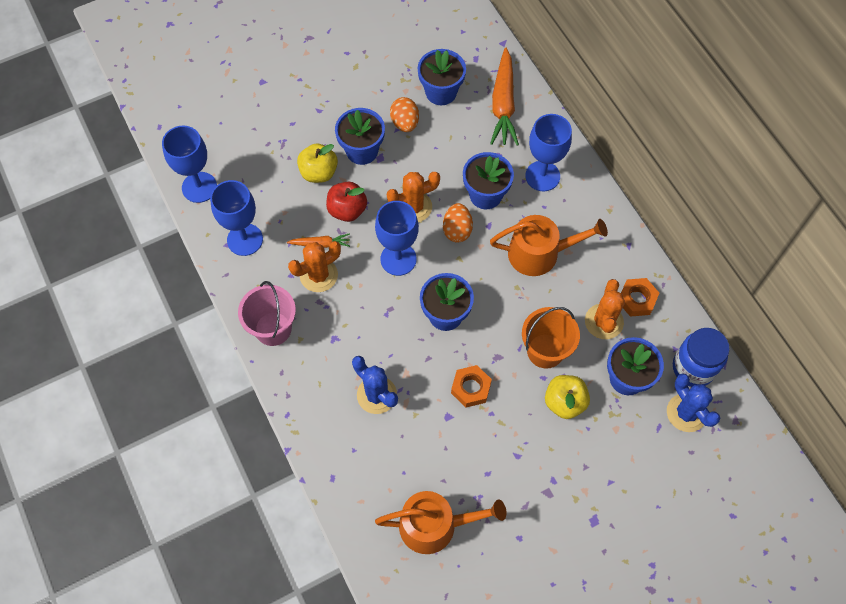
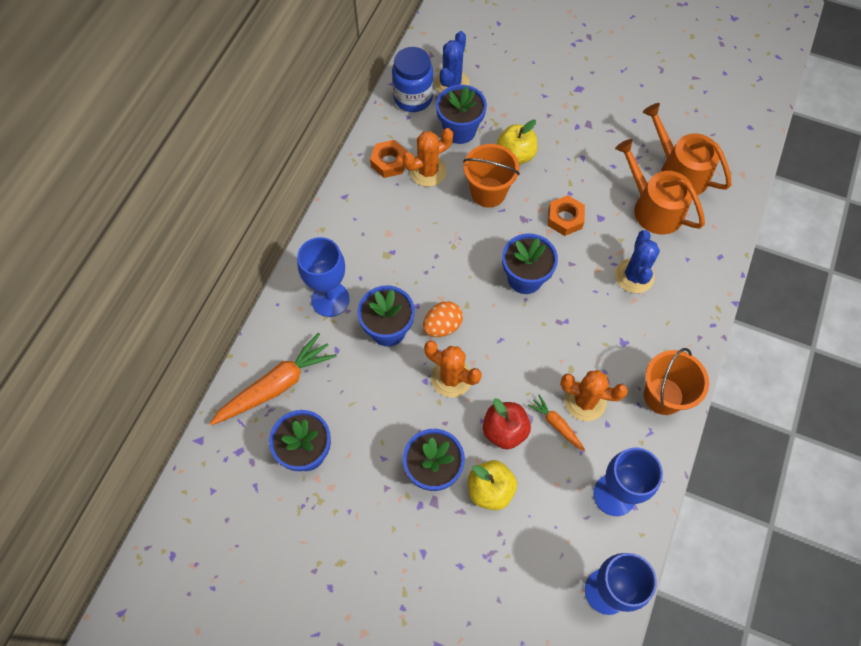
camera: 130 degrees left, 0 degrees up
pink bucket [238,281,296,346] -> orange bucket [644,348,709,415]
blue goblet [375,201,419,276] -> none
orange egg [390,97,419,132] -> none
orange watering can [490,215,608,276] -> orange watering can moved to [615,139,705,235]

